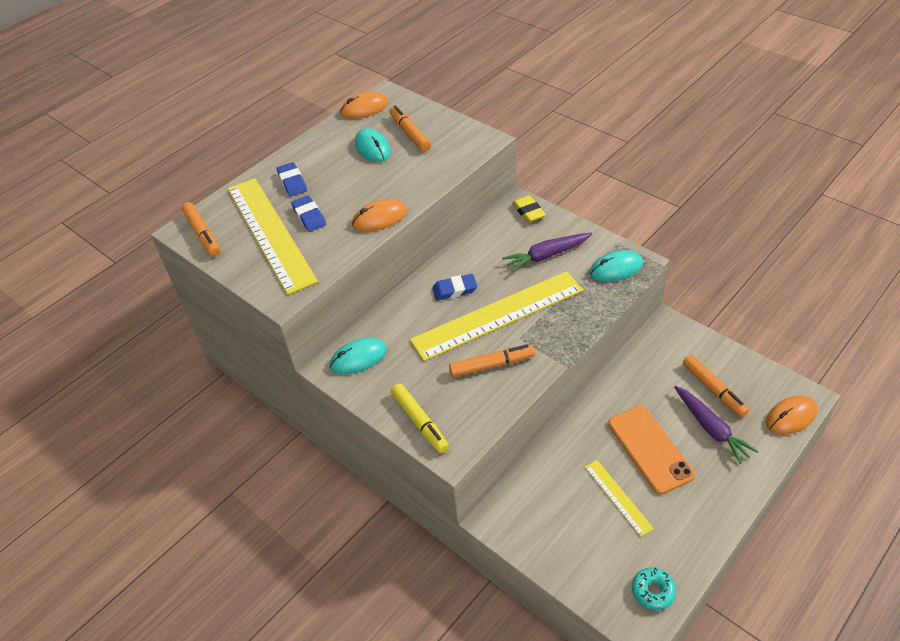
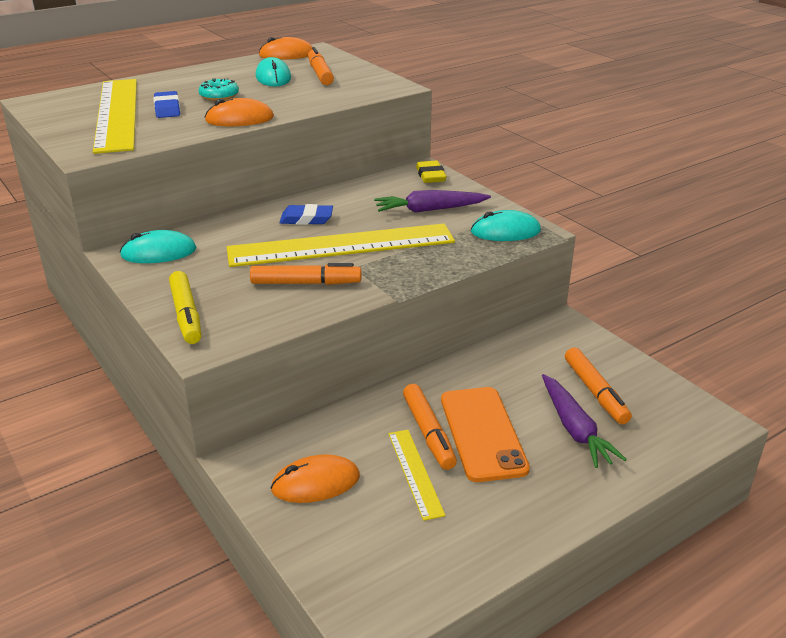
camera: 10 degrees right, 15 degrees down
orange marker [181,202,220,256] -> orange marker moved to [403,384,457,470]
blue eraser [277,162,307,196] -> none
turquoise donut [632,567,676,610] -> turquoise donut moved to [198,78,239,101]
orange mouse [766,395,818,435] -> orange mouse moved to [271,454,360,503]

